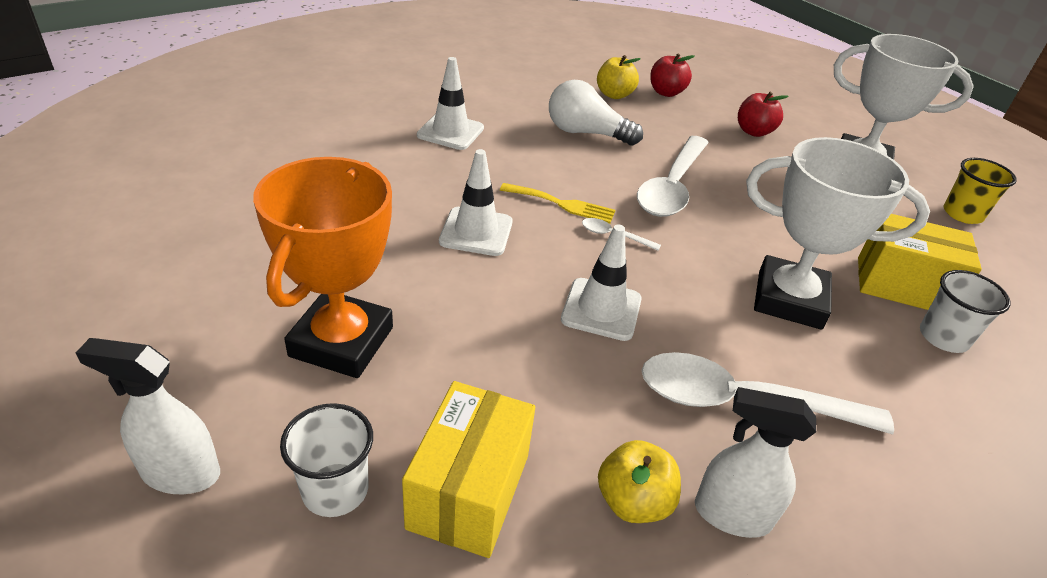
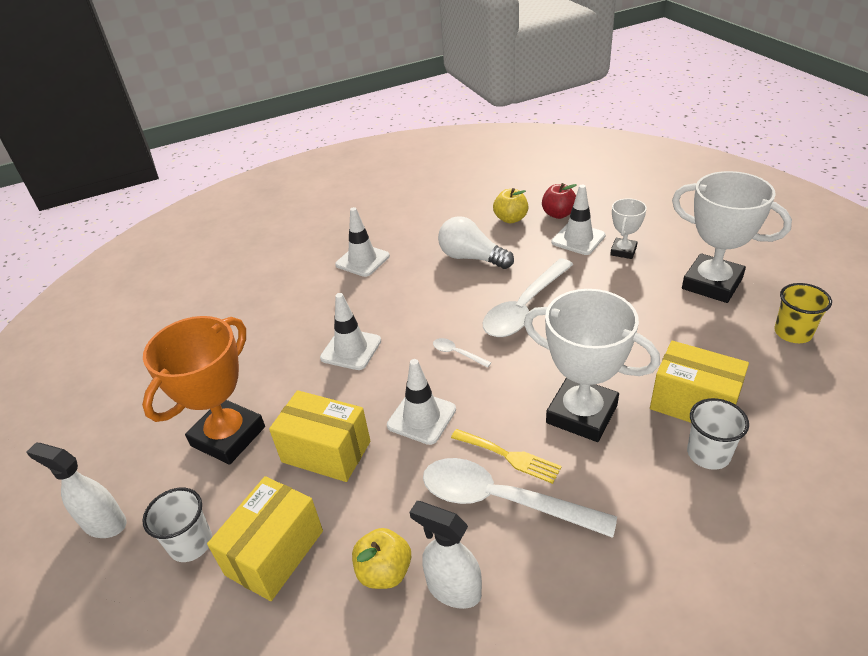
camera: 20 degrees right, 0 degrees up
yellow fork [500,183,615,223] -> yellow fork moved to [451,429,562,484]
red apple [738,92,788,137] -> white trophy [610,198,647,259]
none -> yellow box [269,390,370,482]
none -> white traffic cone [552,185,606,255]

